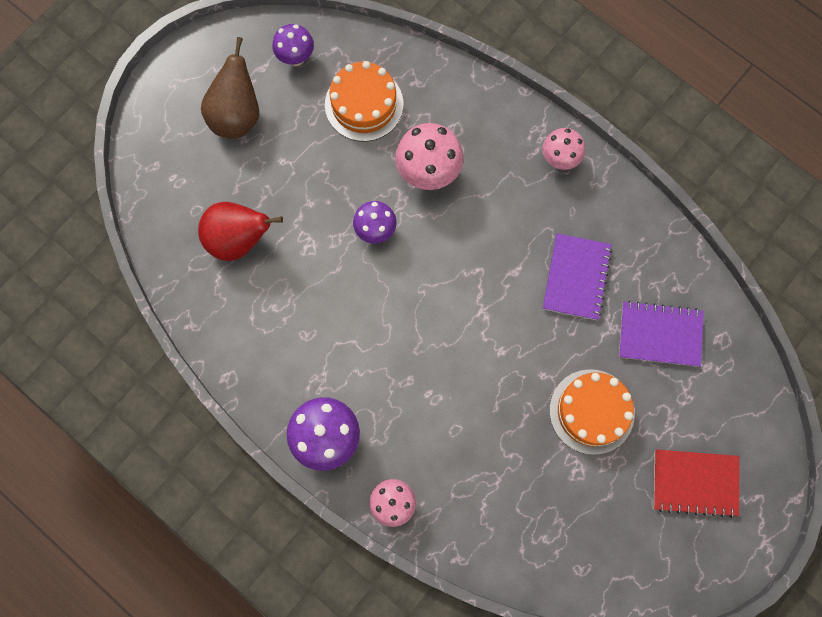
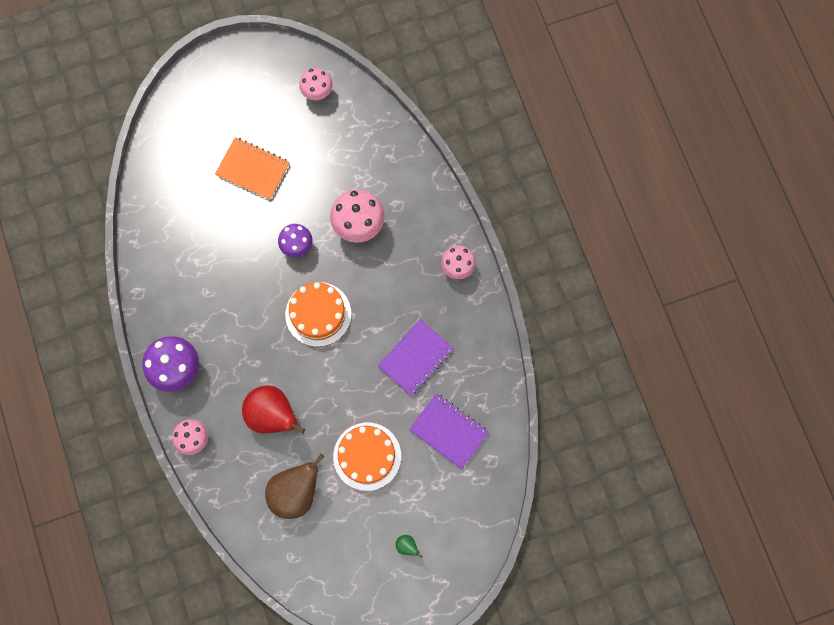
camera: 30 degrees right, 0 degrees up
red pear [198,202,283,261] -> red pear moved to [242,386,305,434]
brown pear [201,37,259,139] -> brown pear moved to [265,454,324,519]
purple mushroom [272,24,314,66] -> pink mushroom [299,68,333,100]
orange cake [325,61,403,142] -> orange cake moved to [285,282,351,347]
red notebook [654,449,739,518] -> green pear [396,535,422,558]
none -> orange notebook [215,137,290,200]

